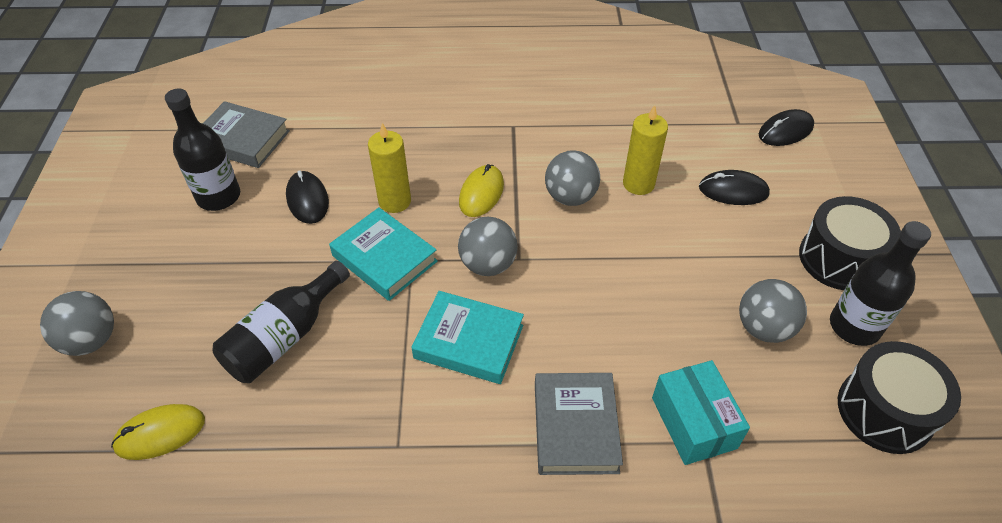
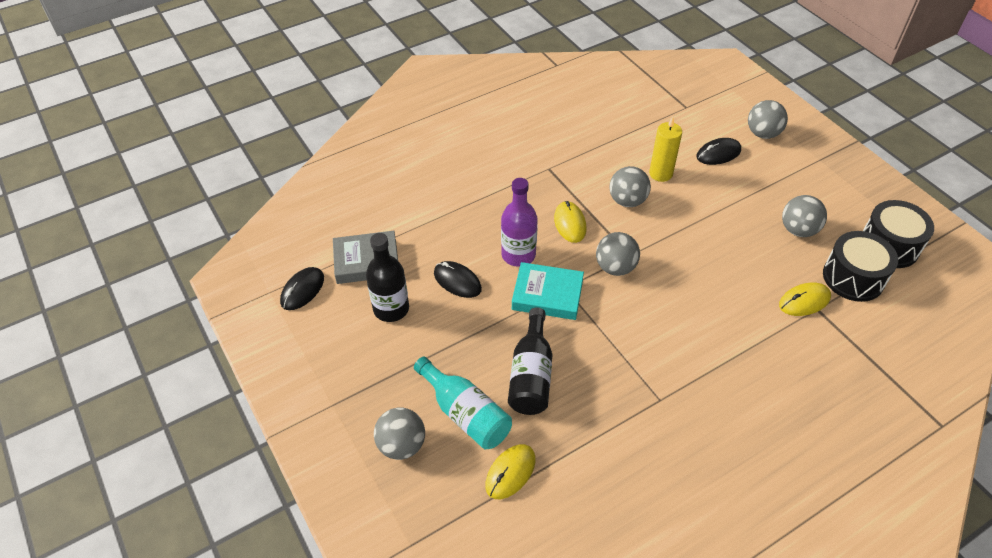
camera: 30 degrees left, 0 degrees up
yellow candle [368,123,411,213] -> purple bottle [501,178,538,267]
turquoise book [411,291,524,384] -> none
grey book [535,373,623,475] -> none
turquoise box [652,360,750,465] -> yellow mouse [779,283,831,316]
black mouse [759,109,814,146] -> black mouse moved to [280,267,324,310]
black drum [799,196,901,290] -> black drum moved to [823,231,898,302]
black bottle [830,221,931,346] -> none
none -> turquoise bottle [414,357,512,449]
none -> grey ball [748,100,788,139]

